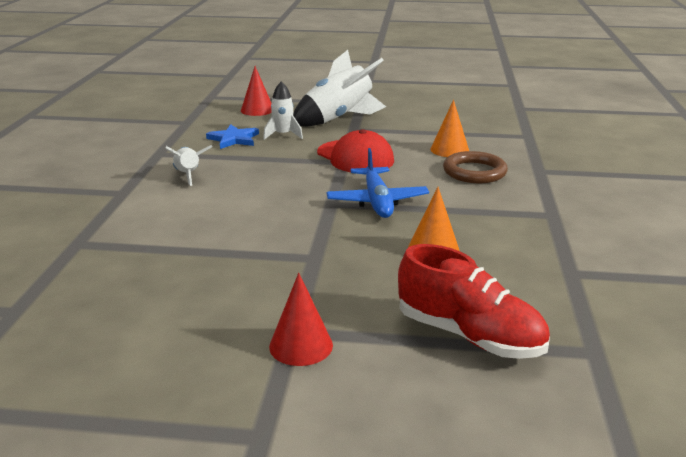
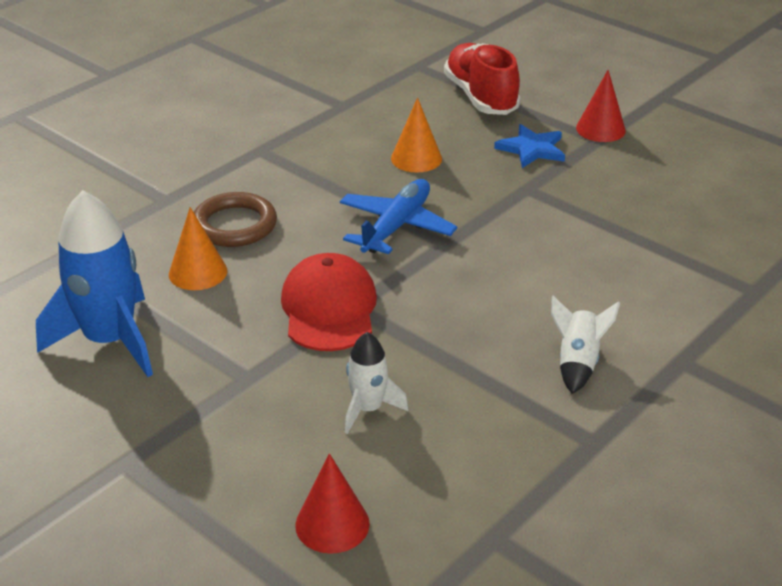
camera: 145 degrees left, 10 degrees up
blue star [206,124,259,149] -> blue star moved to [494,124,565,168]
white rocket [293,50,386,127] -> none
none -> blue rocket [36,190,153,377]

